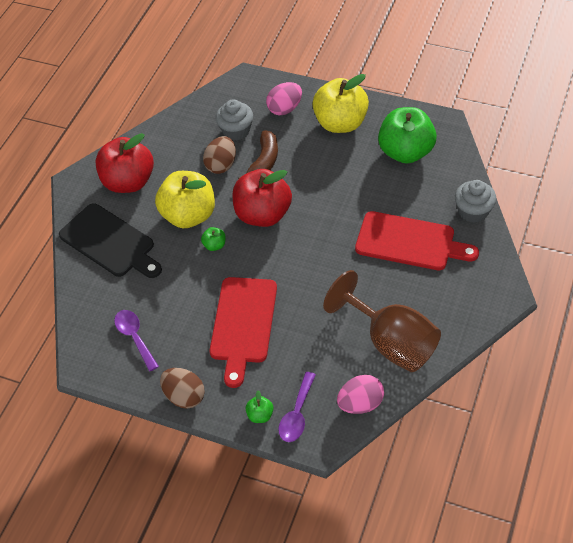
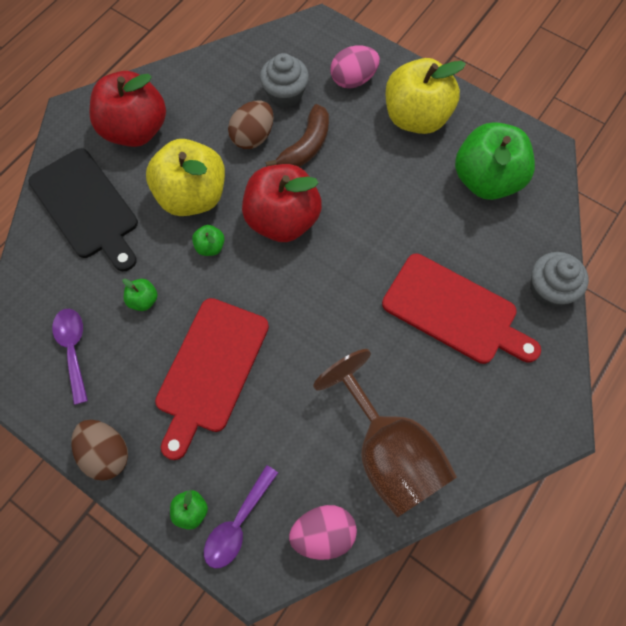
camera: 10 degrees right, 15 degrees up
none -> green apple [122,279,158,311]

